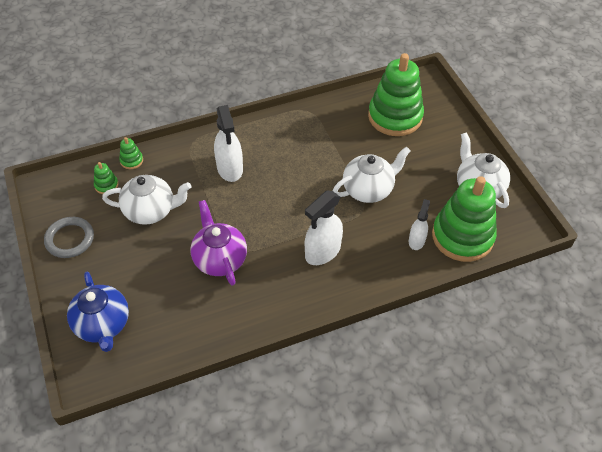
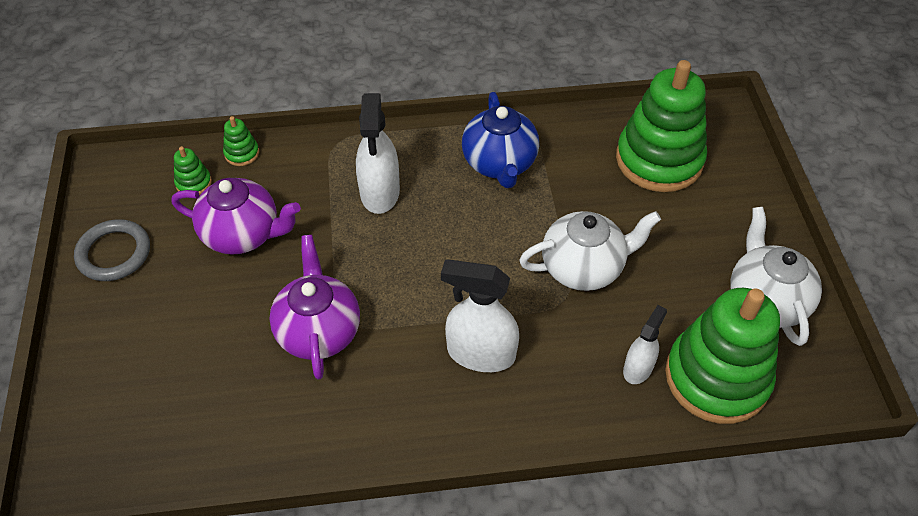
camera: 15 degrees right, 0 degrees up
blue teapot [67,272,129,352] -> blue teapot moved to [462,92,539,188]
white teapot [102,175,191,225] -> purple teapot [172,178,301,255]
white spray bottle [305,191,343,265] -> white spray bottle turned 45 degrees clockwise [441,260,519,372]

